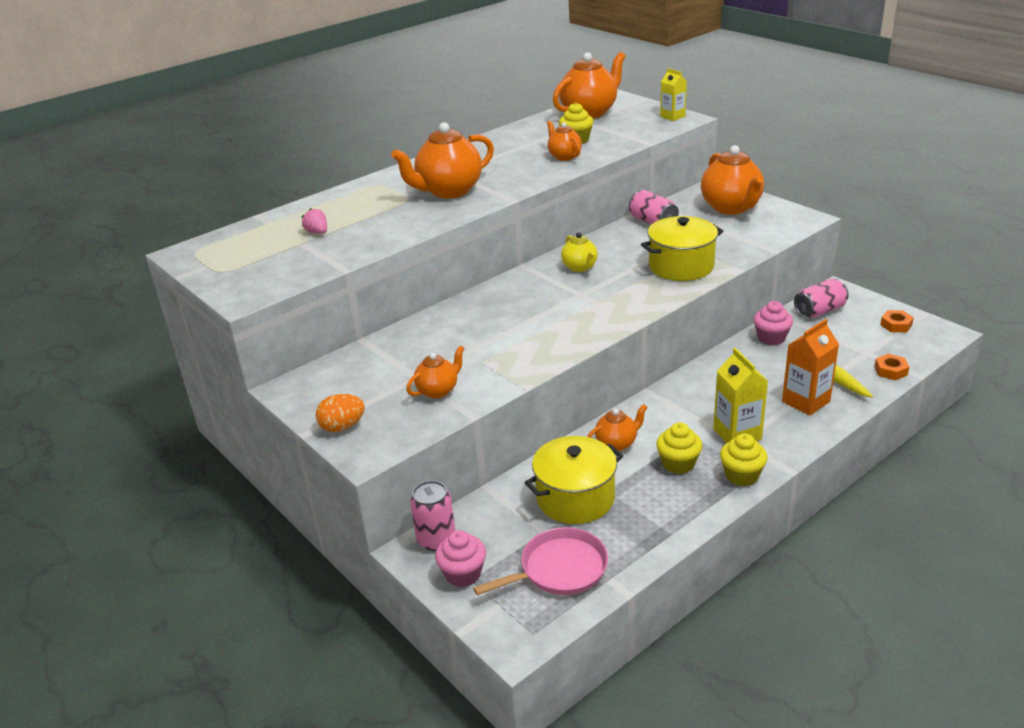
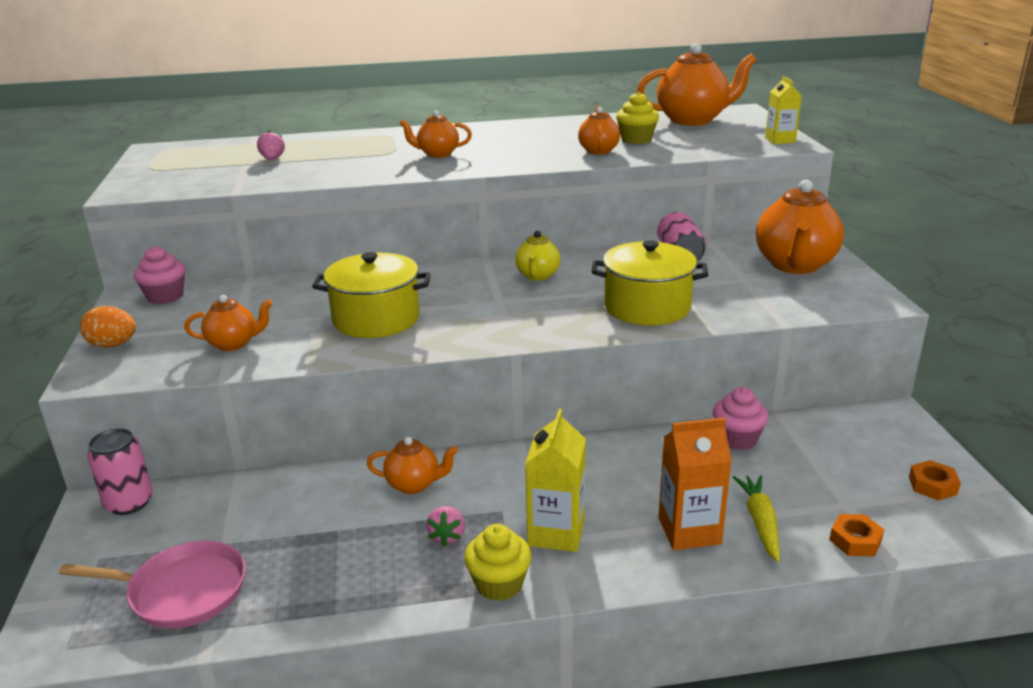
camera: 30 degrees right, 5 degrees down
orange teapot [391,122,494,199] -> orange teapot [399,110,472,158], size x0.54
pink cupcake [435,530,486,587] -> pink cupcake moved to [134,246,185,304]
yellow pot [525,436,623,524] -> yellow pot moved to [312,252,431,338]
yellow cupcake [656,423,702,474] -> pink strawberry [426,506,465,546]
pink can [794,278,849,318] -> none

